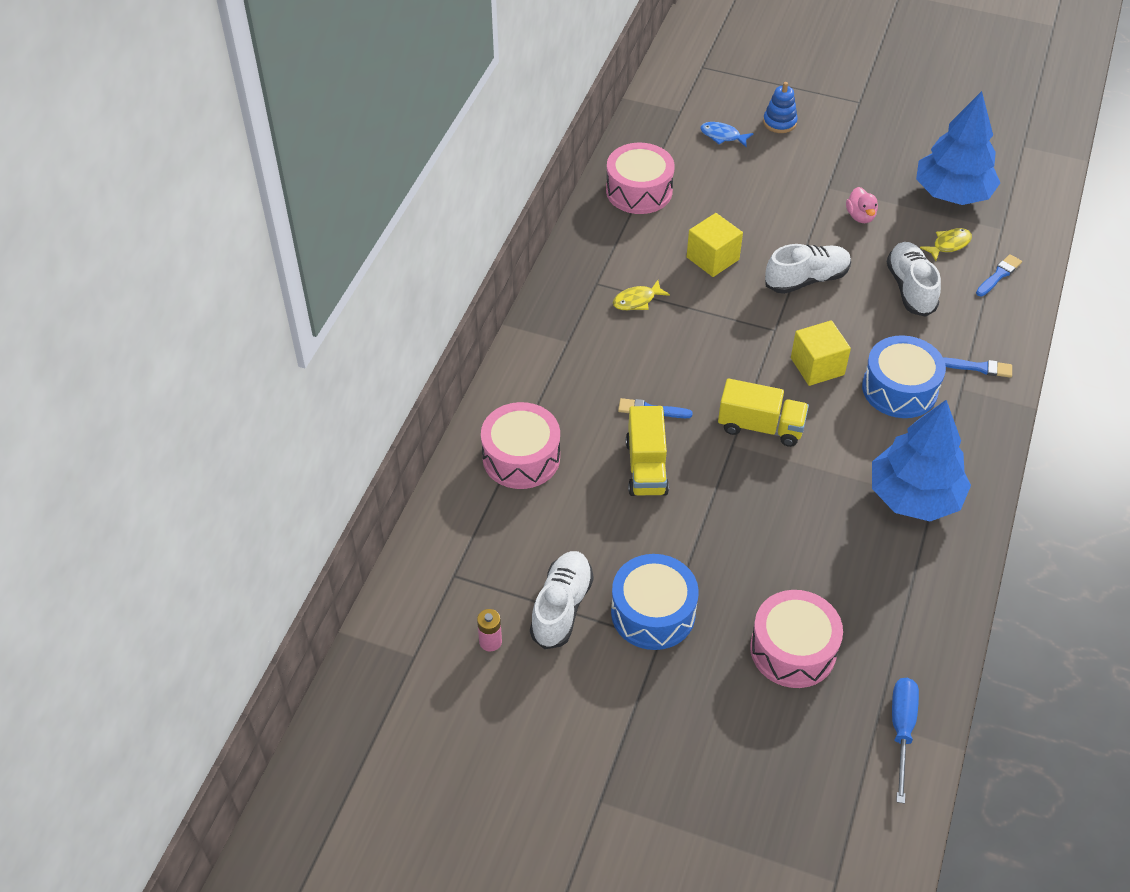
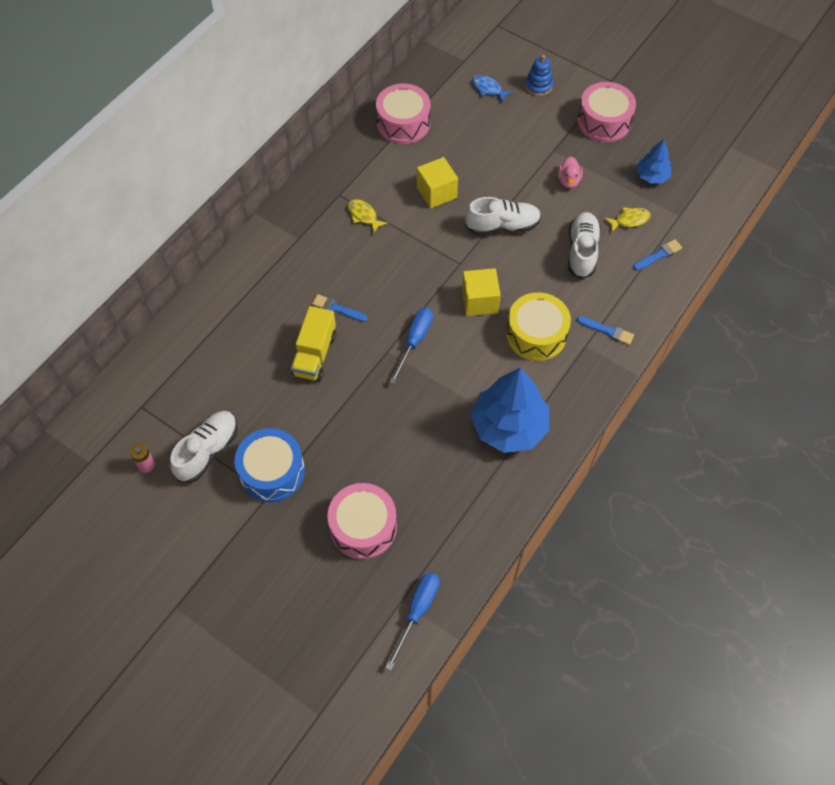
camera: 15 degrees right, 10 degrees up
pink drum [481,402,560,489] -> pink drum moved to [577,82,636,142]
yellow fish [613,280,670,310] -> yellow fish turned 60 degrees clockwise [348,199,388,234]
yellow truck [718,378,809,447] -> blue screwdriver [390,308,433,384]
blue drum [862,335,946,418] -> yellow drum [506,292,571,361]
blue tree [916,91,1000,205] -> blue tree [636,139,671,183], size x0.52

